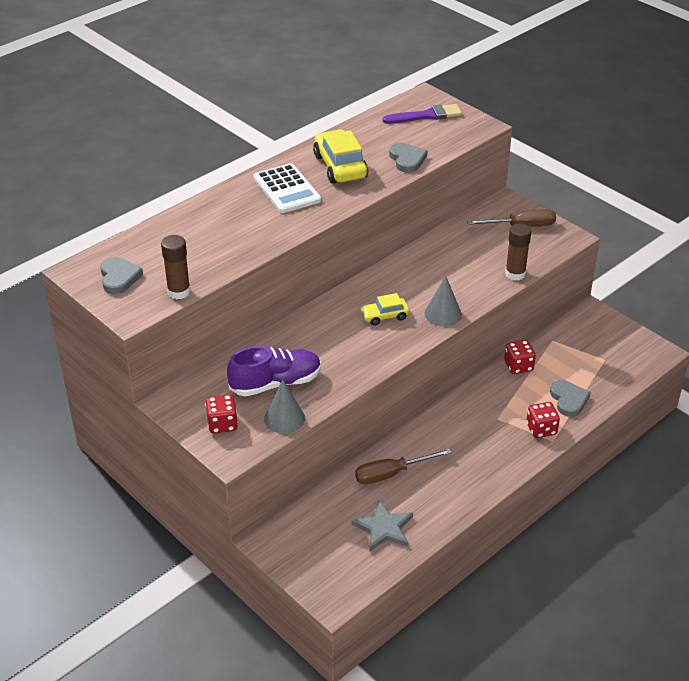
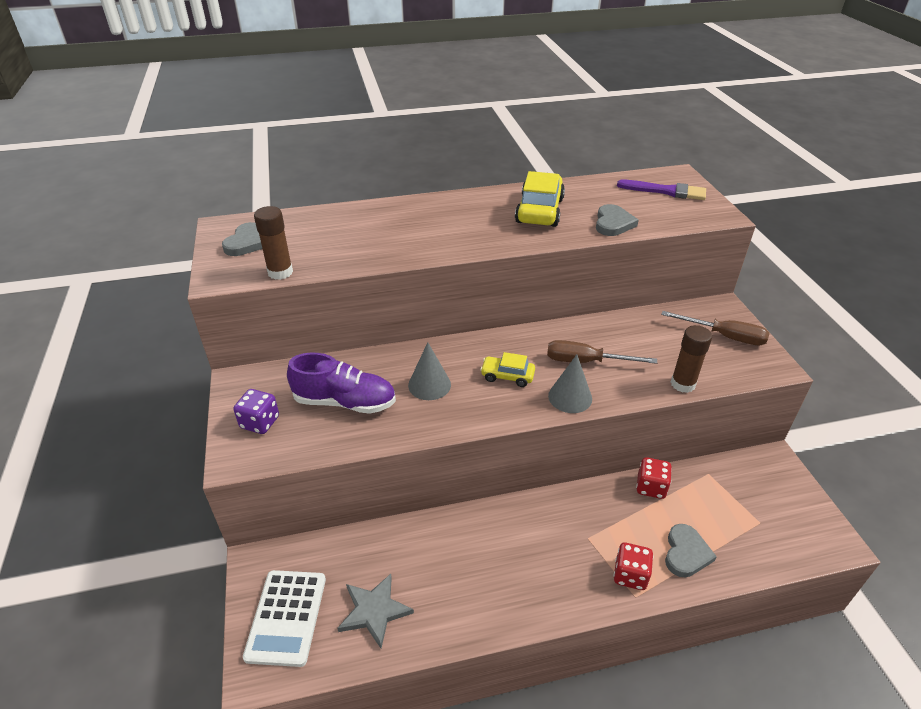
camera: 30 degrees right, 0 degrees up
red dice [205,394,238,433] -> purple dice [233,389,279,434]
white calculator [253,163,321,213] -> white calculator moved to [243,570,326,667]
grey cone [264,380,305,433] -> grey cone moved to [408,342,451,400]
brown screwdriver [355,449,452,484] -> brown screwdriver moved to [547,340,657,364]

